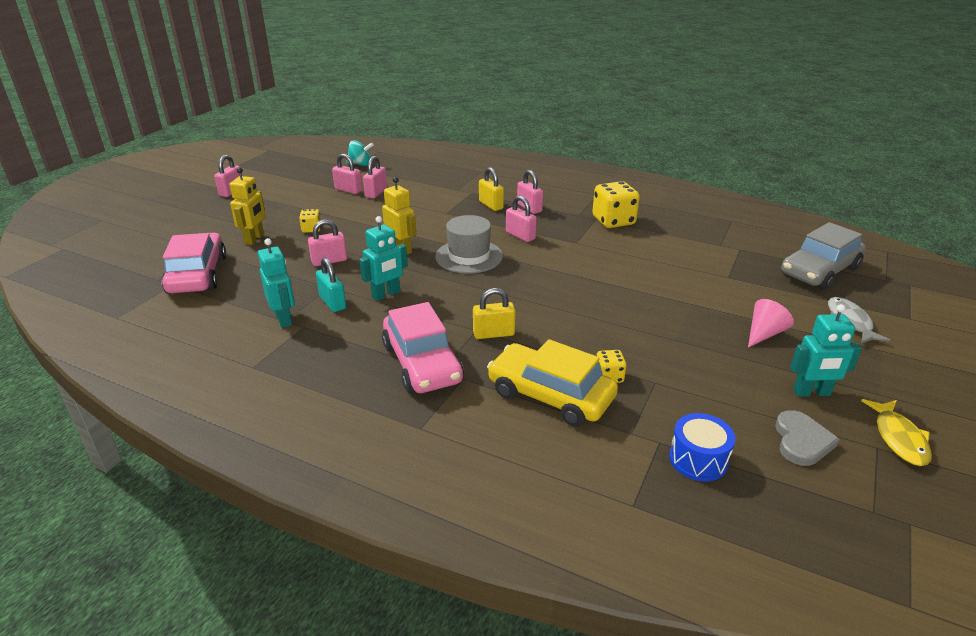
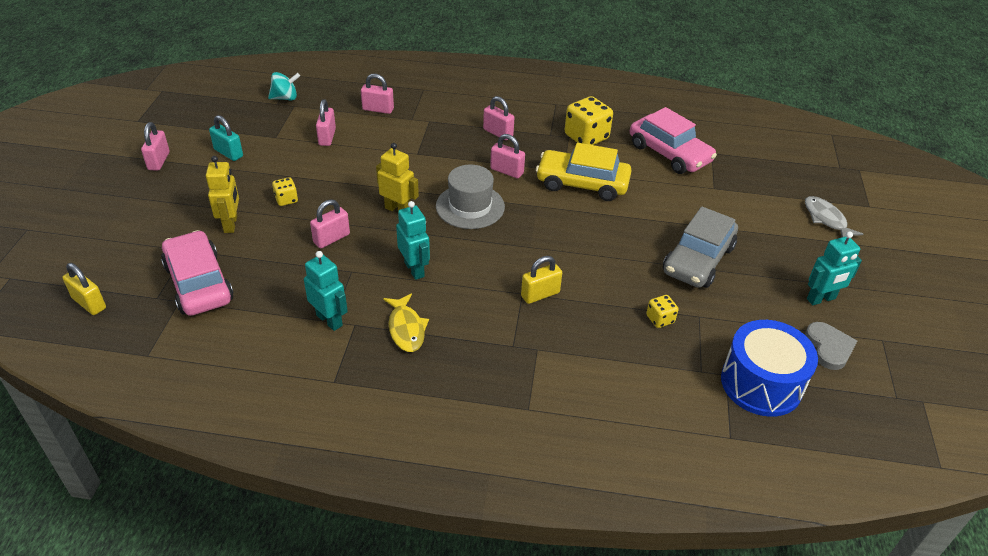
camera: 20 degrees left, 10 degrees up
turquoise padlock [316,258,346,312] -> turquoise padlock moved to [209,115,243,161]
pink padlock [332,154,362,194] -> pink padlock moved to [361,74,394,114]
turquoise robot [359,216,408,301] -> turquoise robot turned 60 degrees counterclockwise [396,201,430,280]
pink car [382,302,464,393] -> pink car moved to [630,107,717,174]
yellow padlock [479,167,504,211] -> yellow padlock moved to [62,263,106,315]
yellow car [487,339,618,427] -> yellow car moved to [536,143,632,201]
blue drum [669,413,735,482] -> blue drum [721,320,818,417], size x1.68
pink cone [748,299,794,347] -> none
grey car [781,222,866,290] -> grey car moved to [663,206,738,288]
yellow fish [861,399,932,466] -> yellow fish moved to [383,293,429,352]

